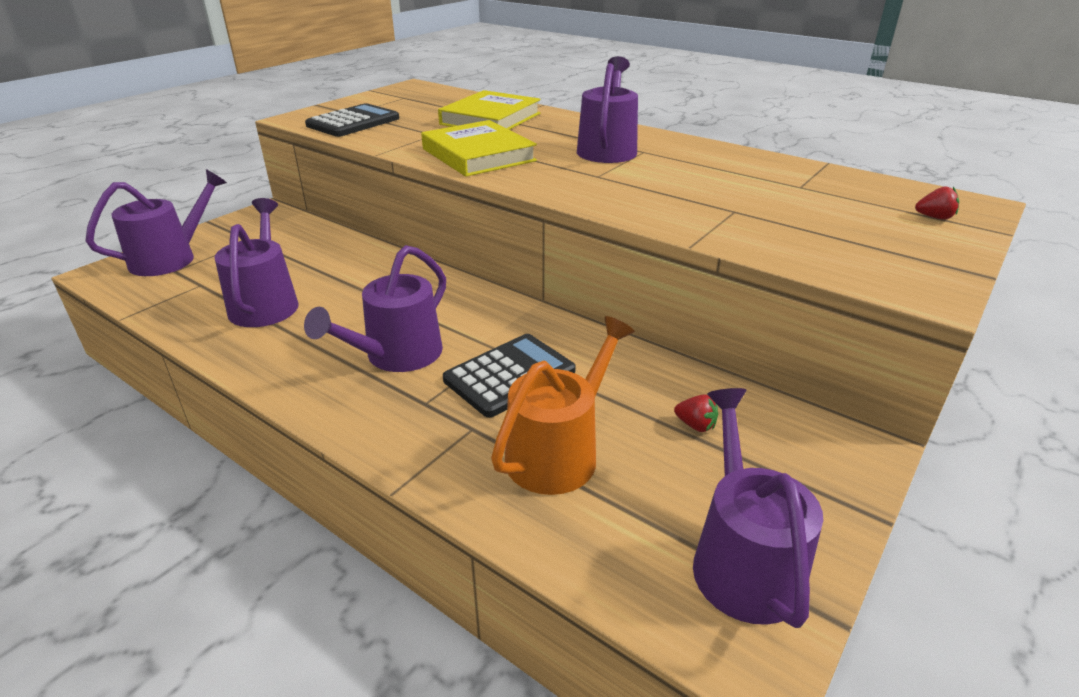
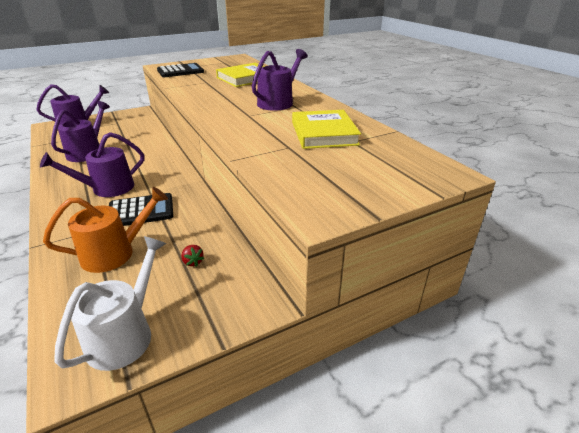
camera: 25 degrees right, 0 degrees up
yellow book [421,120,537,177] -> yellow book moved to [292,110,361,149]
purple watering can [693,388,823,628] -> white watering can [54,236,166,371]
red strawberry [915,186,959,220] -> none

